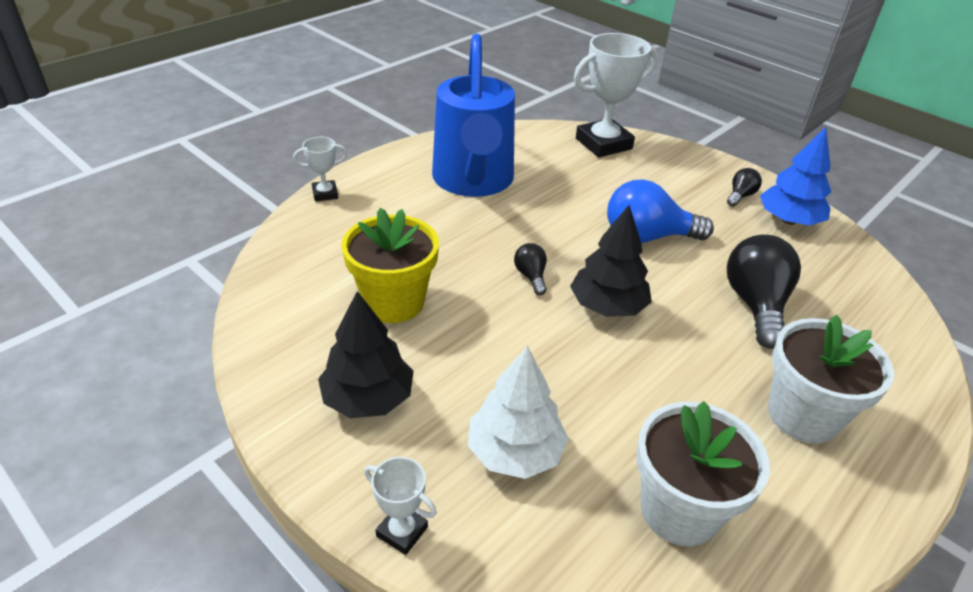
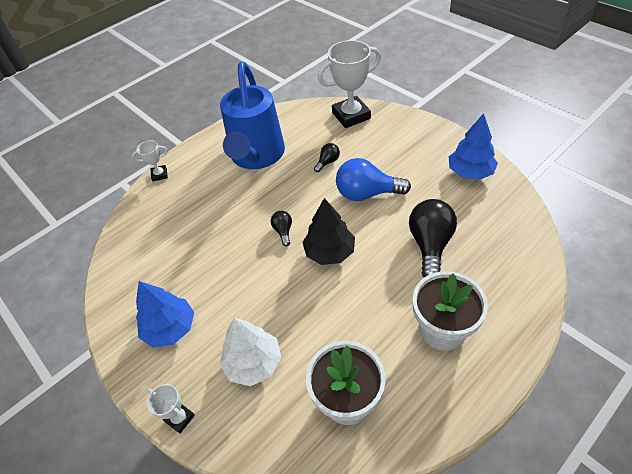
camera: 10 degrees right, 10 degrees up
black tree [318,291,414,418] -> blue tree [136,281,194,348]
yellow flower pot [341,208,439,323] -> none
black light bulb [727,168,762,207] -> black light bulb moved to [314,143,340,172]

